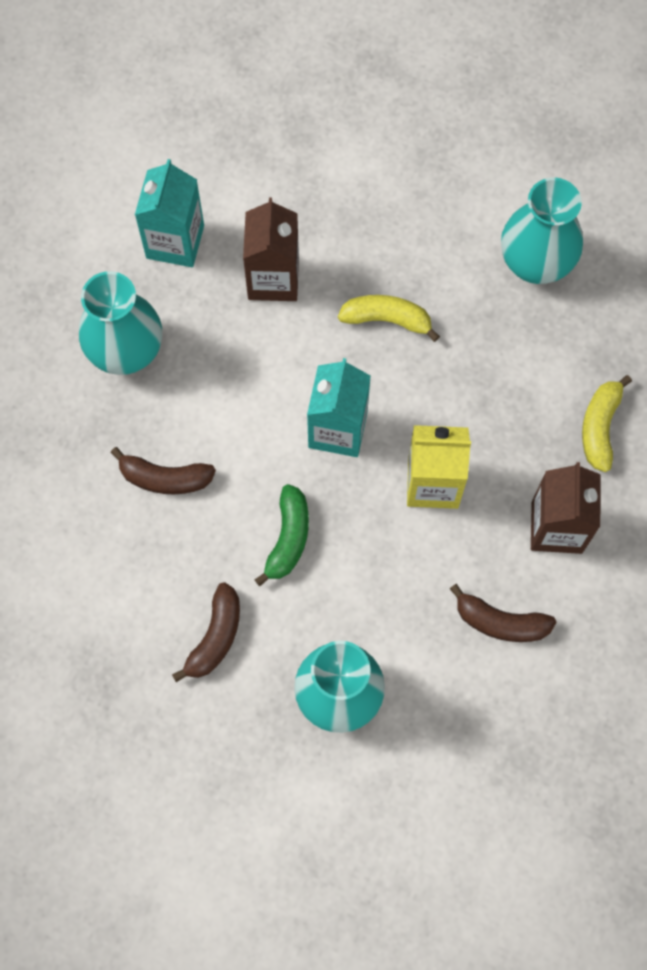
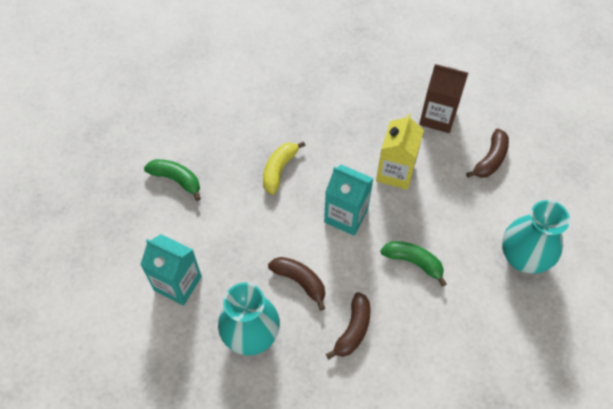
camera: 75 degrees left, 10 degrees down
brown banana [172,582,240,682] -> brown banana moved to [268,257,325,311]
brown carton [243,198,299,301] -> none
turquoise vase [501,177,583,284] -> none
yellow banana [582,375,632,472] -> none
none -> green banana [144,159,201,201]

